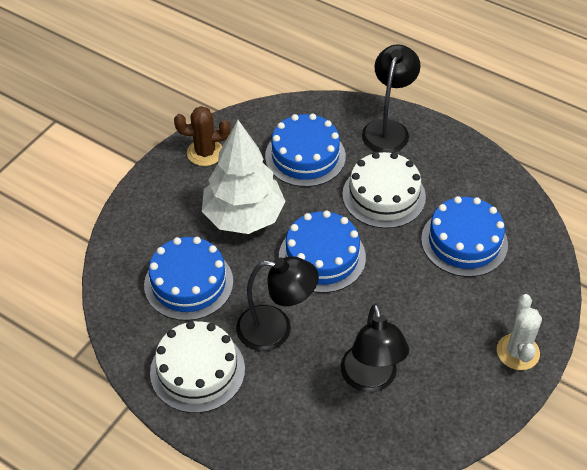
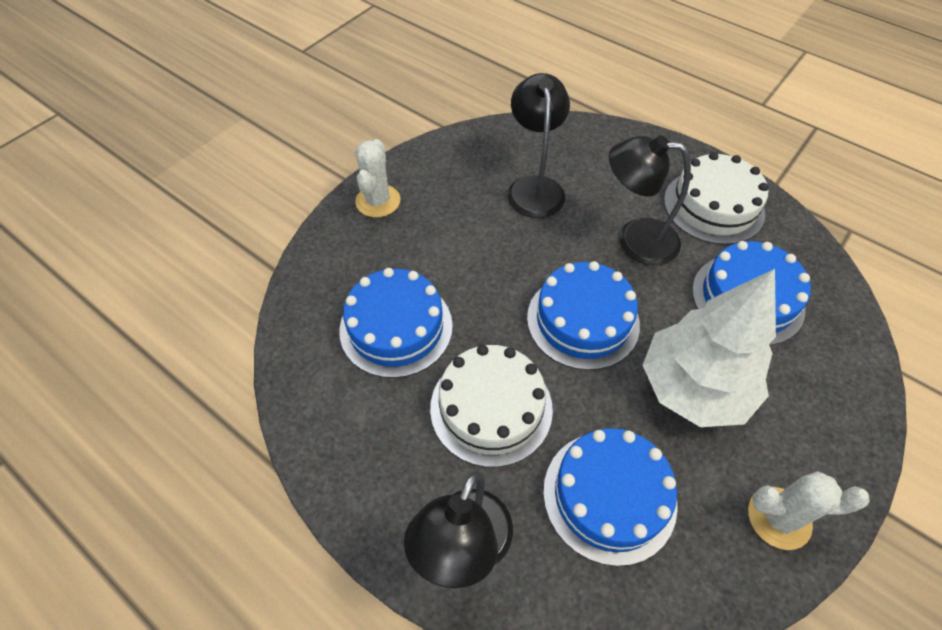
camera: 175 degrees left, 5 degrees up
brown cactus [174,106,230,166] -> white cactus [748,471,870,550]

